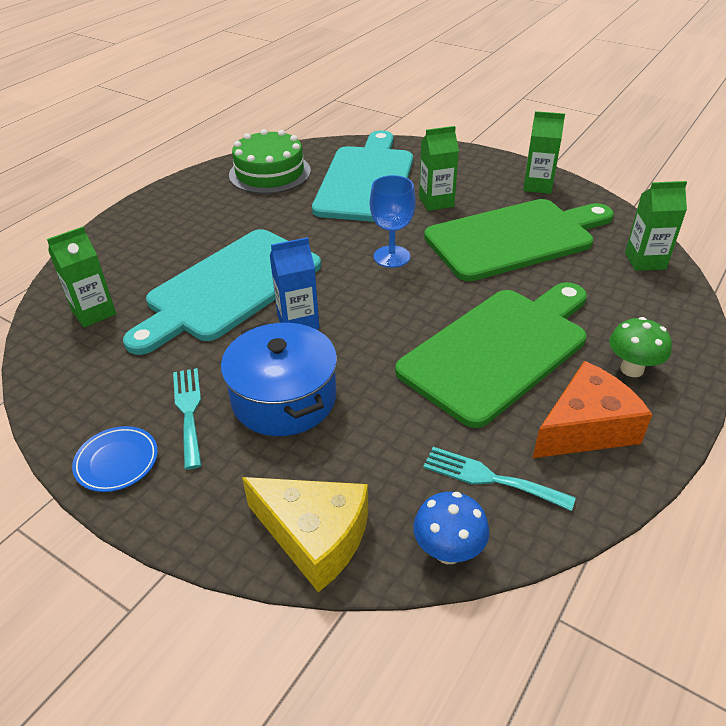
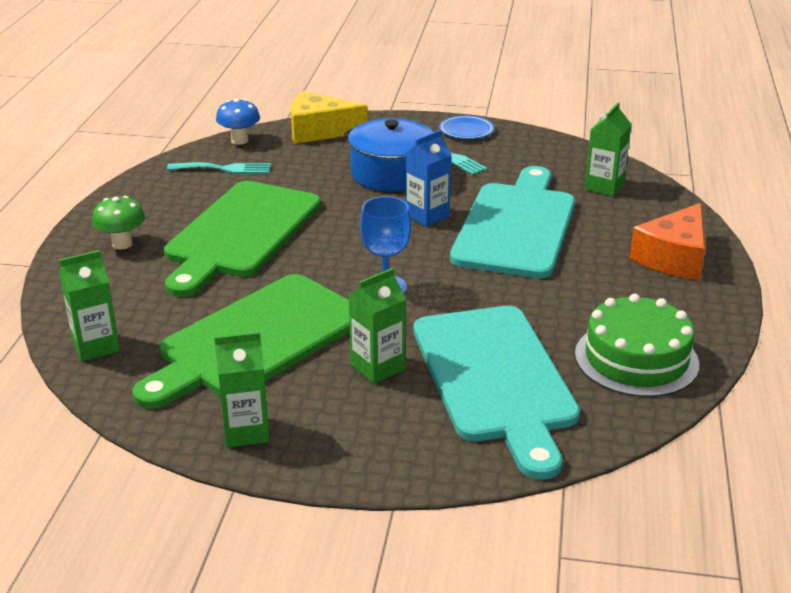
camera: 155 degrees right, 10 degrees down
orange cheese [533,361,653,458] -> orange cheese moved to [630,203,705,280]

